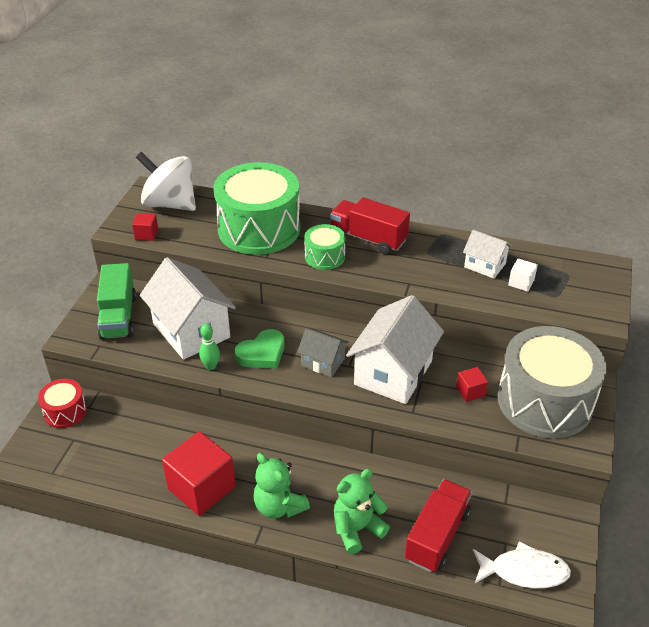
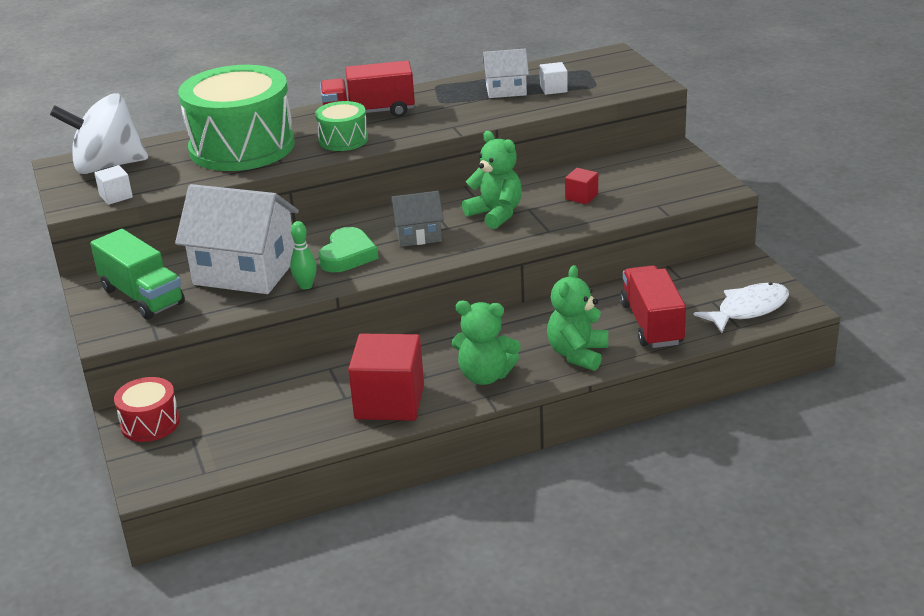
camera: 35 degrees left, 10 degrees down
red cube [132,213,158,241] -> white cube [94,165,133,205]
white house [346,295,444,404] -> green teddy bear [462,131,522,229]
grey drum [497,326,607,438] -> none

